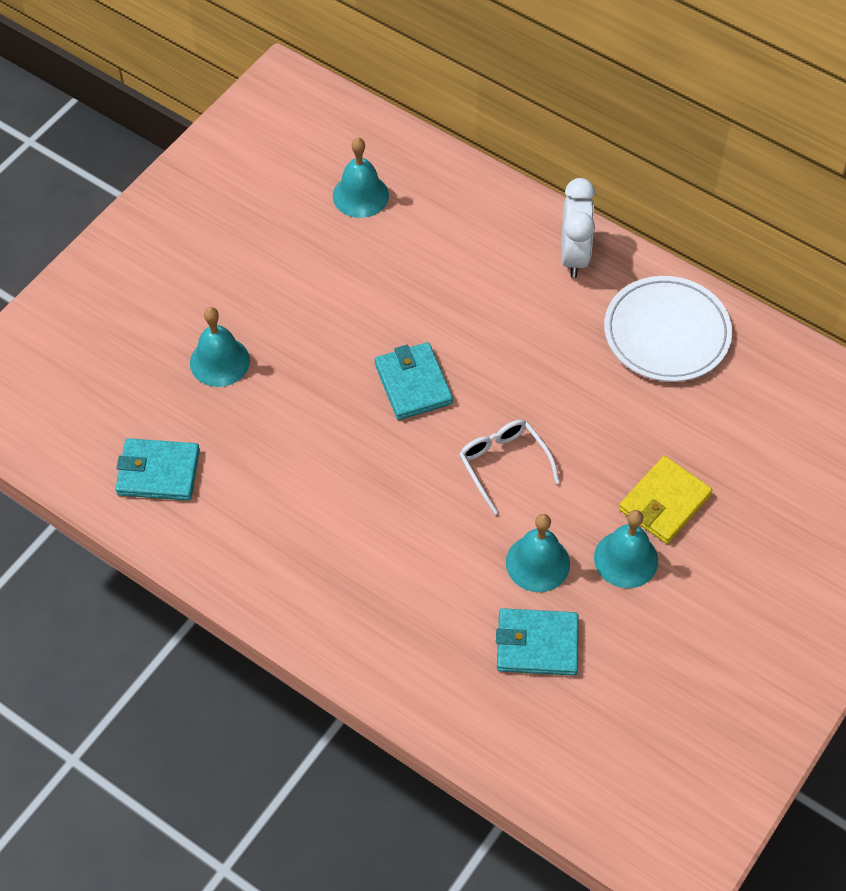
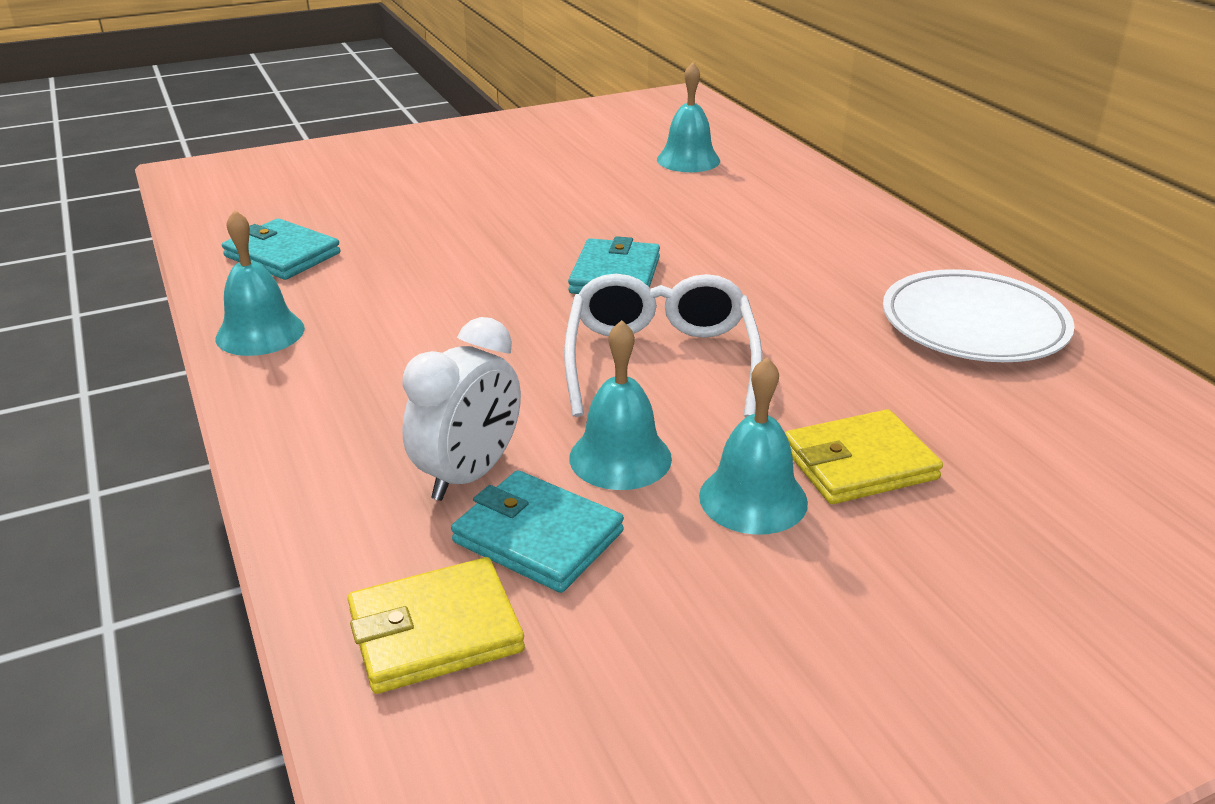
camera: 30 degrees right, 25 degrees down
turquoise bell [190,307,250,387] -> turquoise bell moved to [216,210,305,356]
white glasses [459,420,560,515] -> white glasses [564,274,763,418], size x1.55
white clock [561,178,595,278] -> white clock moved to [402,317,521,501]
none -> yellow wallet [348,557,525,694]

